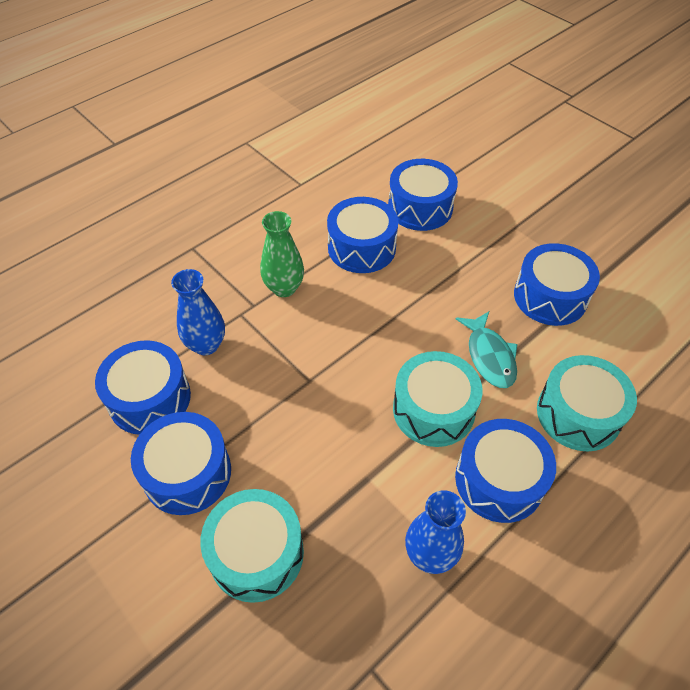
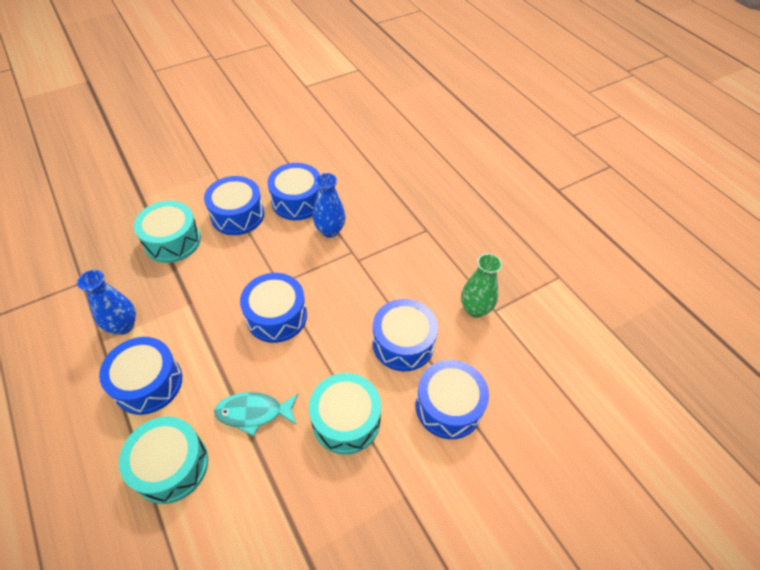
camera: 100 degrees right, 0 degrees up
green vase [260,211,304,297] -> green vase moved to [461,254,502,318]
turquoise drum [393,351,483,447] -> turquoise drum moved to [309,373,381,455]
blue drum [514,243,600,326] -> blue drum moved to [240,273,307,343]

